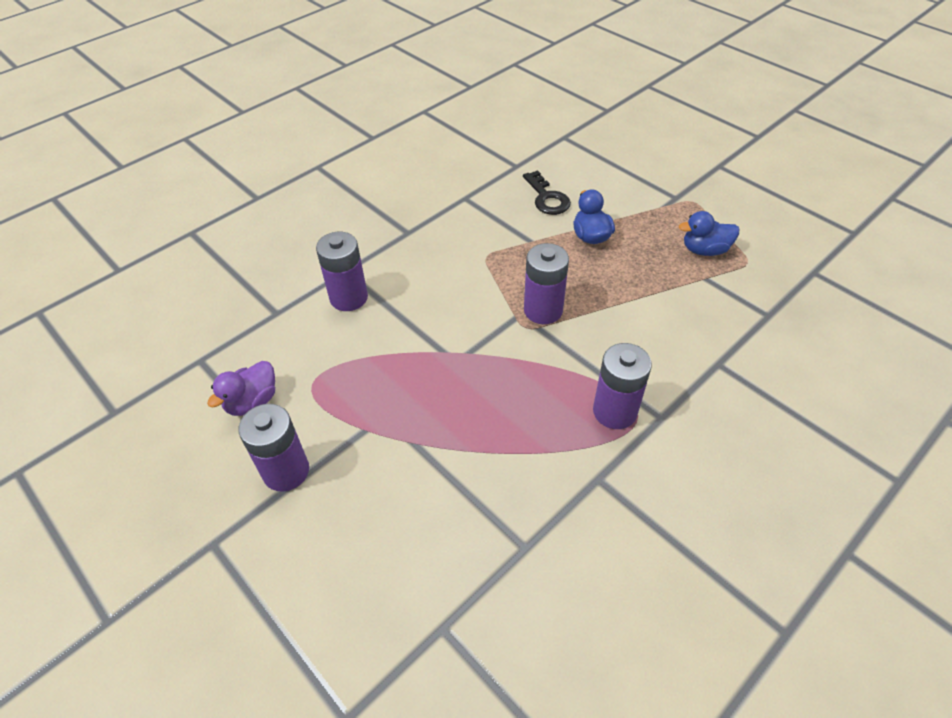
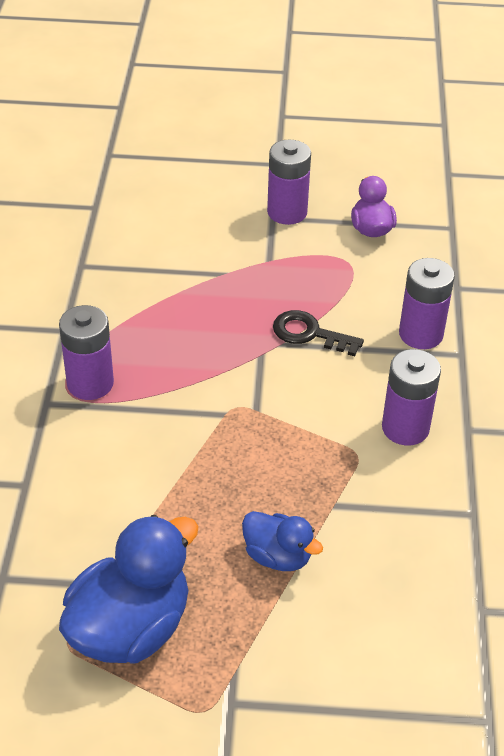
camera: 135 degrees right, 5 degrees down
black key [523,170,571,215] -> black key moved to [273,310,364,356]
purple battery [524,243,569,324] -> purple battery moved to [382,349,441,445]
blue duck [679,211,739,256] -> blue duck [59,515,199,664], size x1.80

